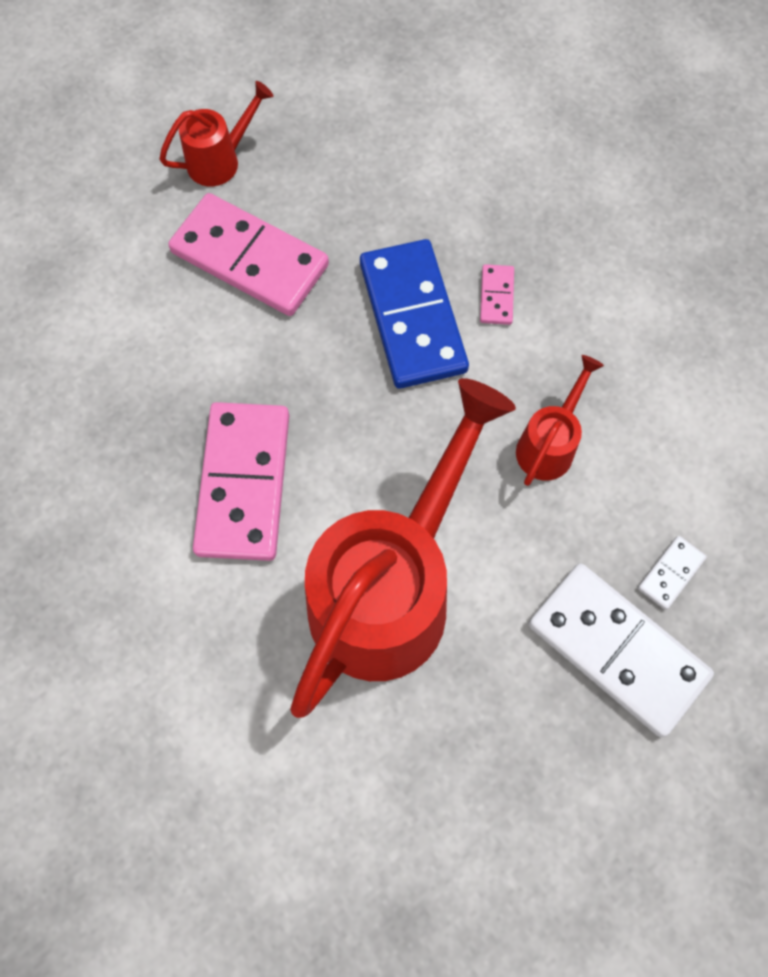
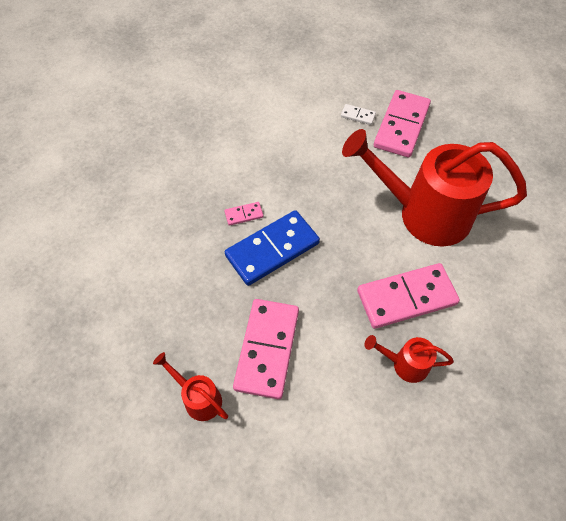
camera: 110 degrees left, 10 degrees down
red watering can [516,355,604,486] -> red watering can moved to [365,335,454,383]
white domino [528,563,714,737] -> pink domino [374,90,431,158]

